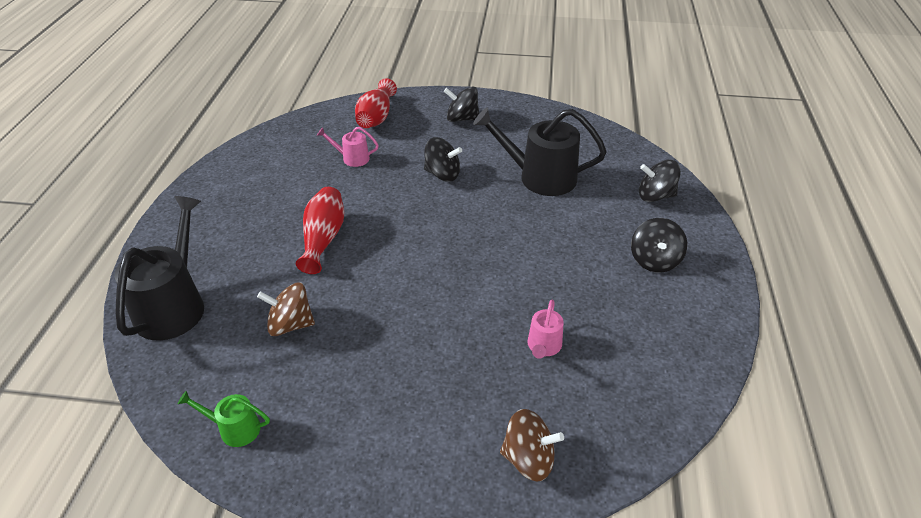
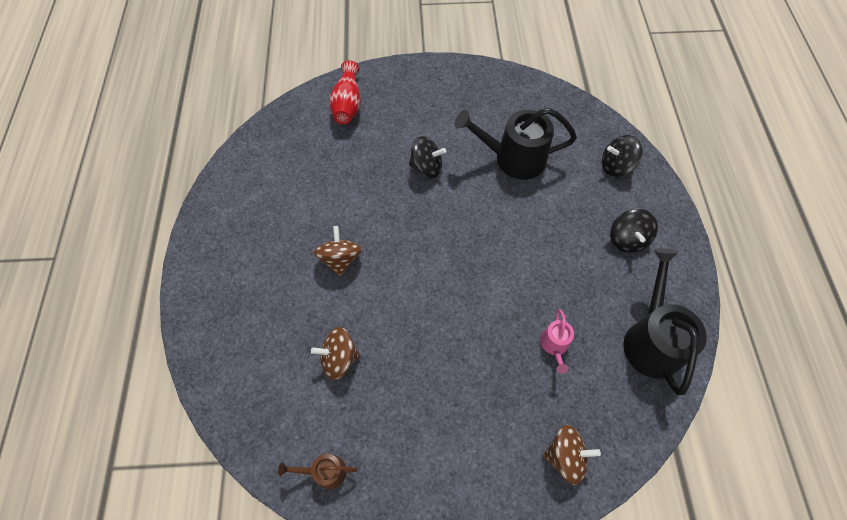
camera: 10 degrees left, 20 degrees up
black watering can [115,196,204,341] -> black watering can moved to [623,248,707,395]
green watering can [178,391,270,447] -> brown watering can [278,454,358,489]
red vase [296,187,344,274] -> brown spinning top [314,226,362,276]
pink watering can [317,127,379,167] -> none
black spinning top [444,87,479,122] -> none

